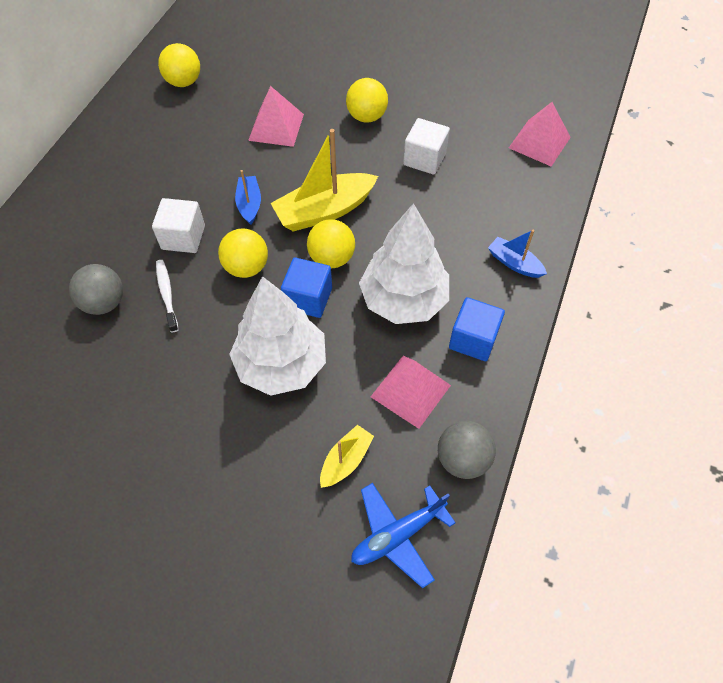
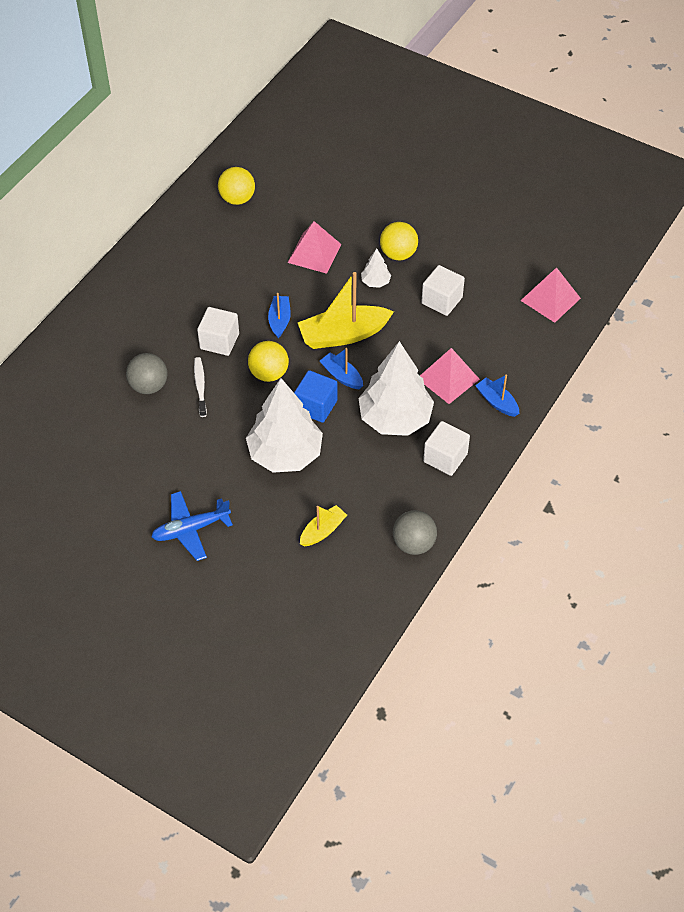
camera: 10 degrees right, 5 degrees down
yellow ball [307,219,355,268] -> blue boat [320,348,363,389]
blue plane [351,483,455,588] -> blue plane moved to [151,491,233,561]
pink pyramid [371,355,451,429] -> pink pyramid moved to [420,348,480,404]
blue cube [449,297,505,361] -> white cube [423,421,470,476]
none -> white tree [361,249,391,288]

